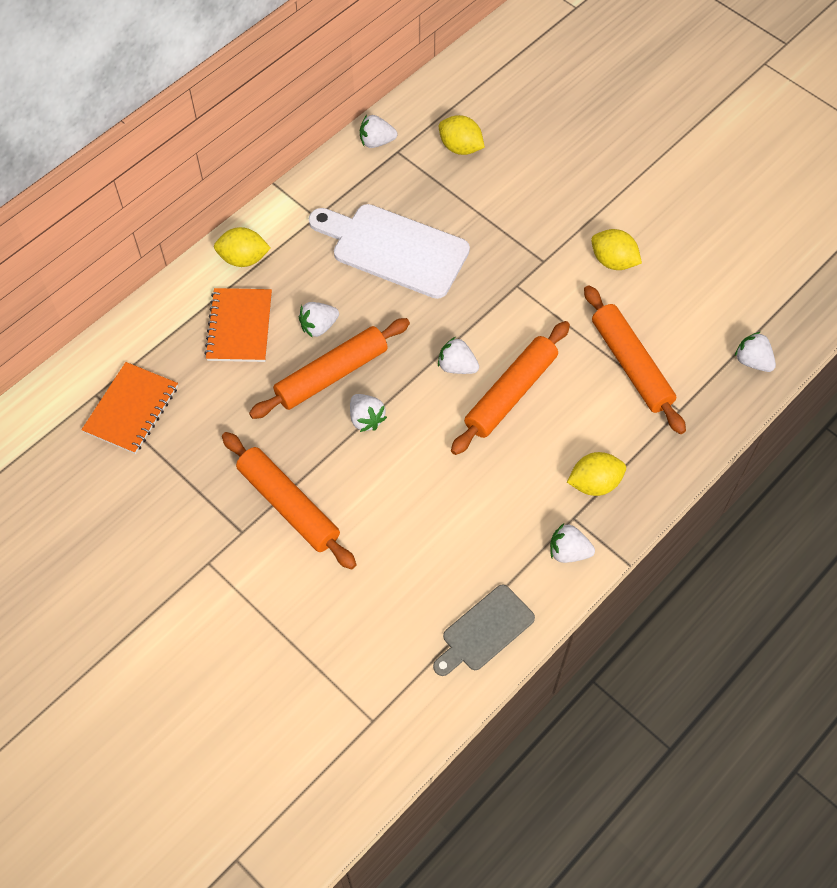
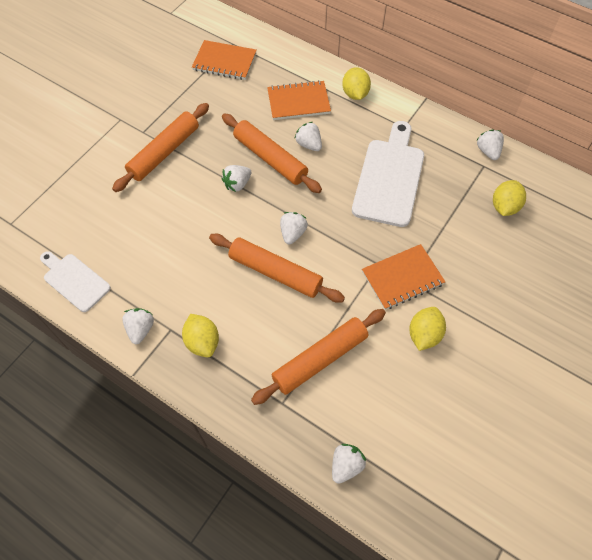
camera: 80 degrees right, 0 degrees up
grey cutting board [433,585,535,676] -> white cutting board [40,251,111,312]
none -> orange notebook [362,244,446,310]

